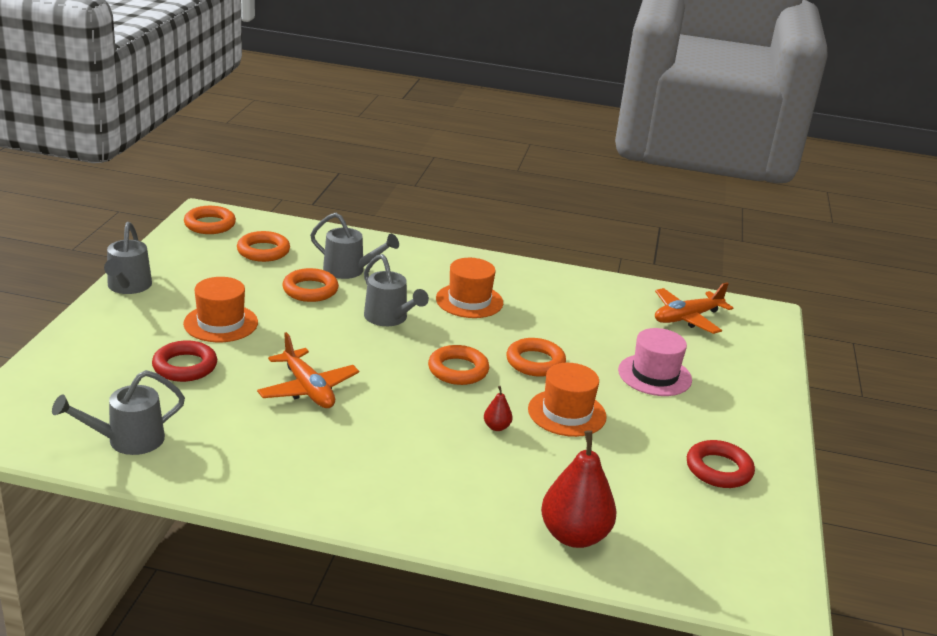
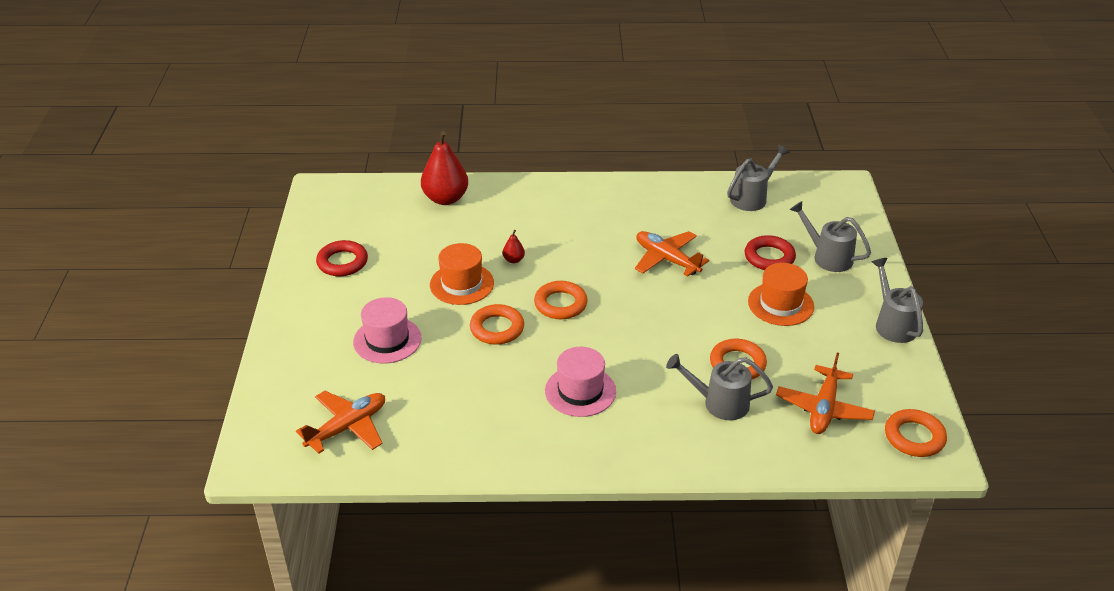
camera: 170 degrees right, 10 degrees up
orange ring [237,231,290,262] -> orange plane [776,353,875,434]
grey watering can [364,254,429,326] -> grey watering can moved to [790,201,871,272]
orange hat [436,258,503,318] -> pink hat [545,347,616,417]

